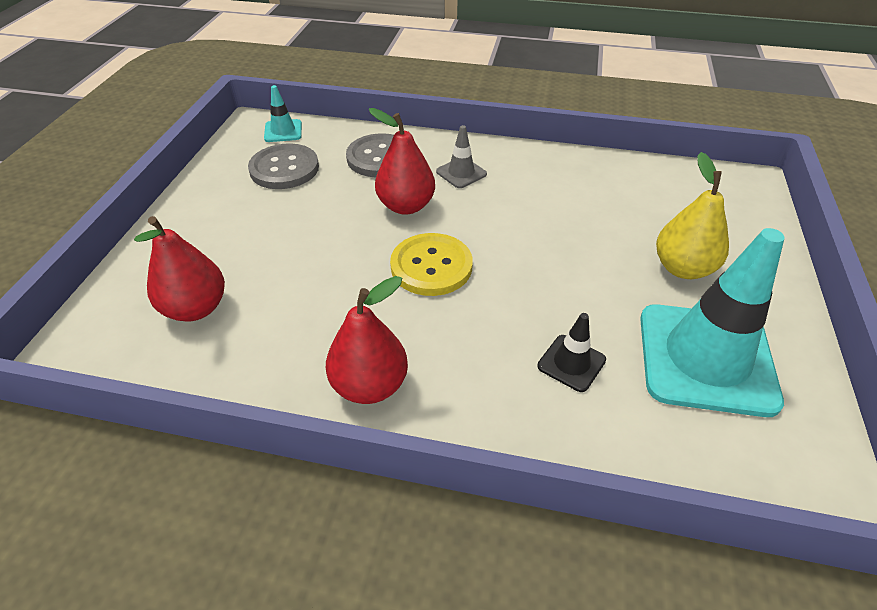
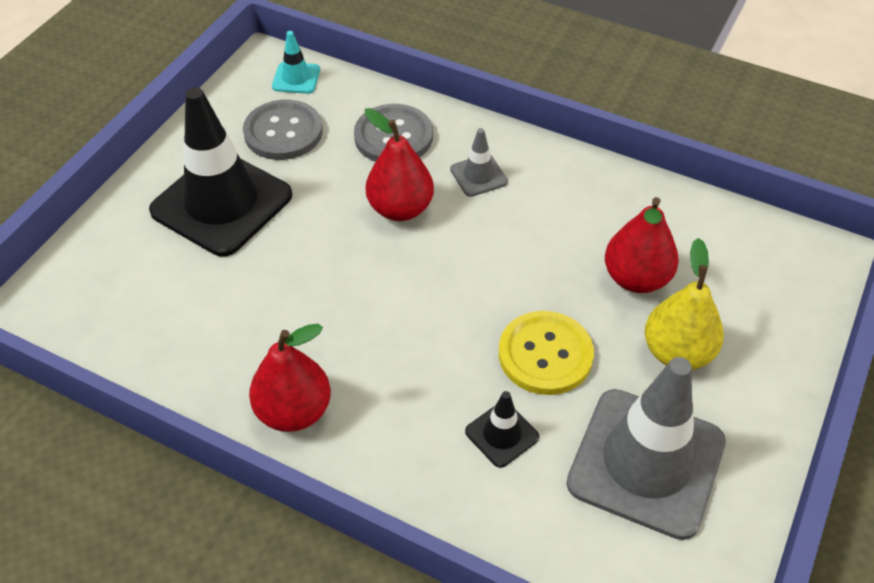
camera: 15 degrees right, 5 degrees up
red pear [134,216,225,322] -> red pear moved to [605,197,679,293]
yellow button [390,233,473,296] -> yellow button moved to [499,311,594,395]
turquoise traffic cone [640,228,784,417] -> grey traffic cone [566,357,726,540]
none -> black traffic cone [149,87,292,257]

